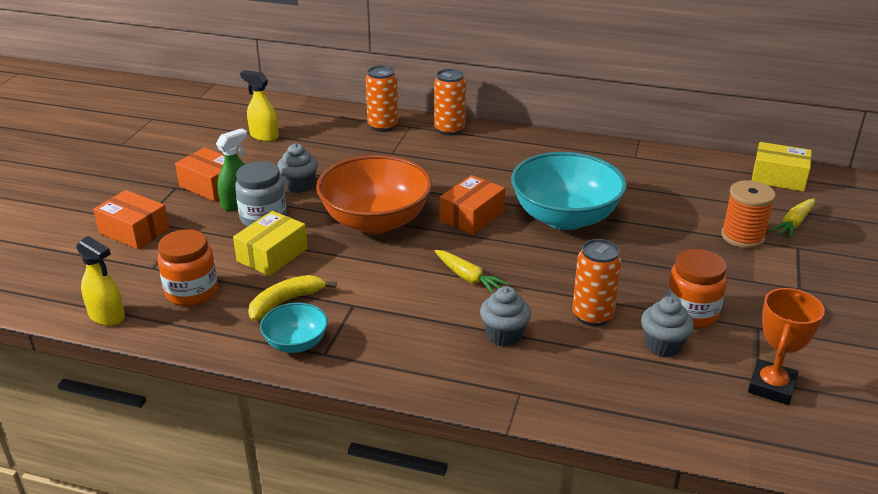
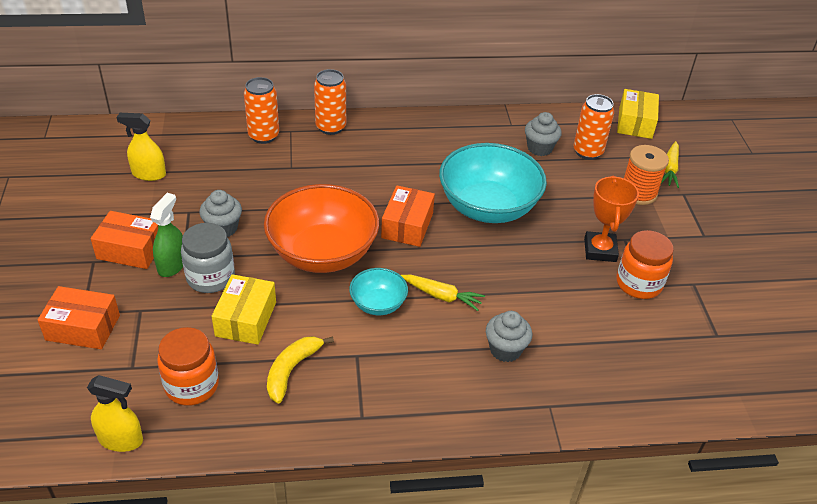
camera: 25 degrees left, 10 degrees up
turquoise bowl [260,302,328,353] -> turquoise bowl moved to [349,268,408,315]
orange can [572,239,622,326] -> orange can moved to [573,94,614,160]
grey cupcake [641,296,694,357] -> grey cupcake moved to [525,112,562,156]
orange trophy [748,288,825,405] -> orange trophy moved to [584,175,639,262]
yellow box [752,142,812,192] -> yellow box turned 75 degrees counterclockwise [617,89,659,139]

